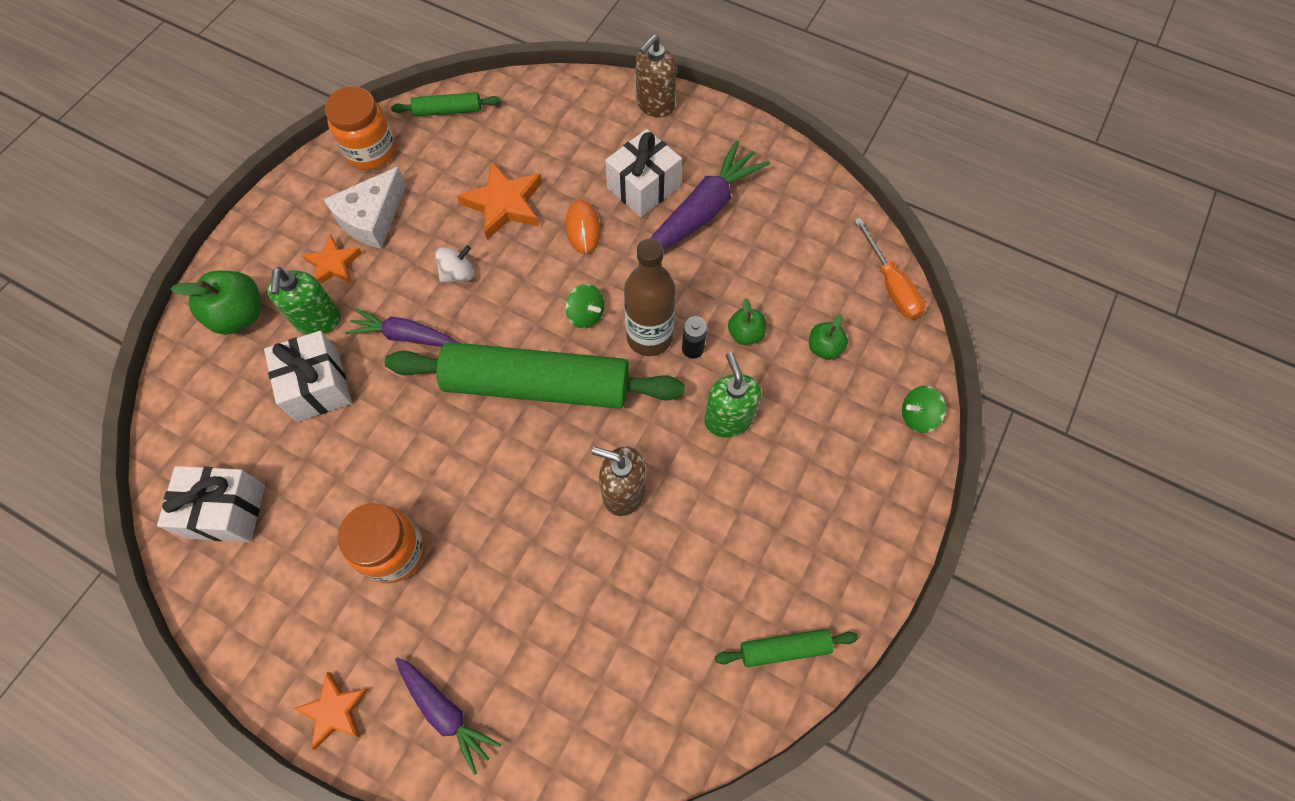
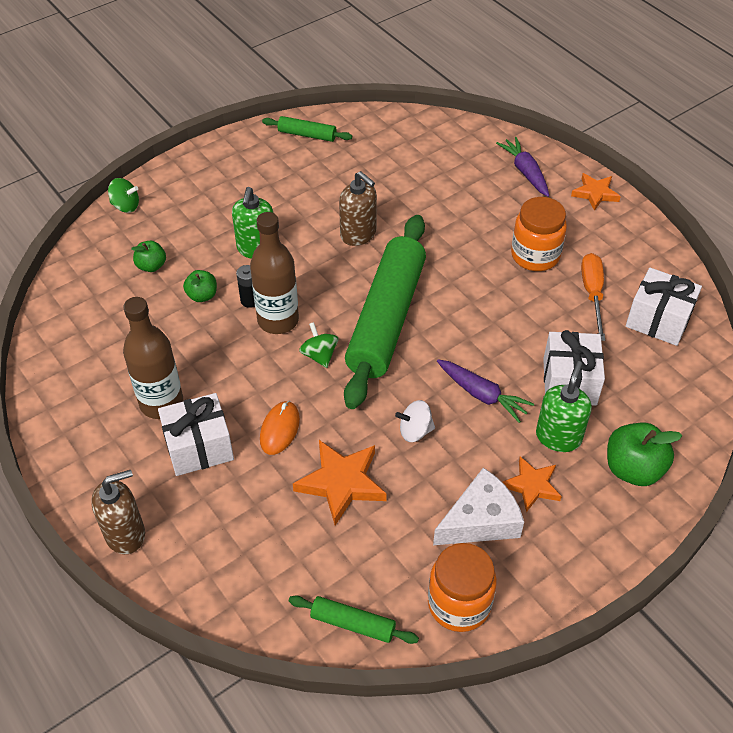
camera: 155 degrees left, 15 degrees down
green rolling pin [385,342,685,409] -> green rolling pin turned 75 degrees clockwise [344,215,426,409]
purple carrot [650,141,770,250] -> brown bottle [123,297,183,419]
orange screwdriver [854,218,925,319] -> orange screwdriver moved to [581,253,605,341]

